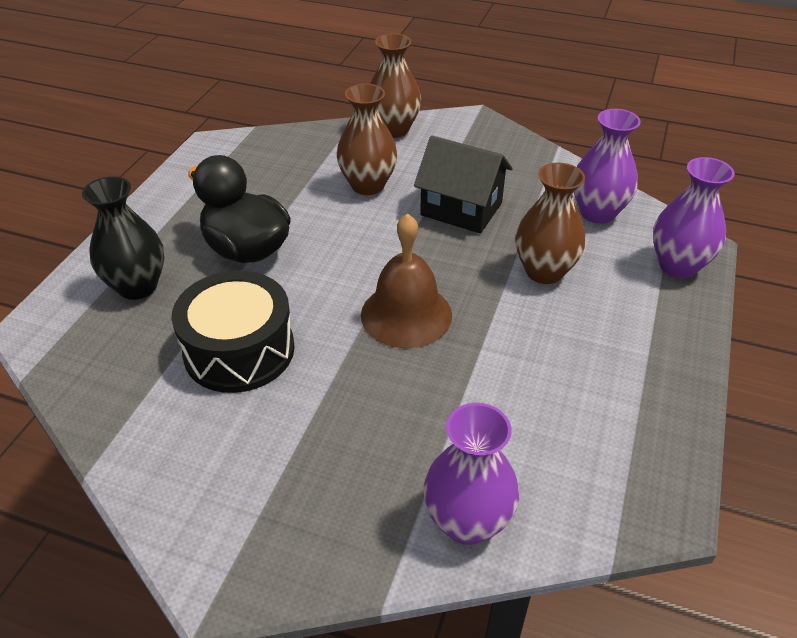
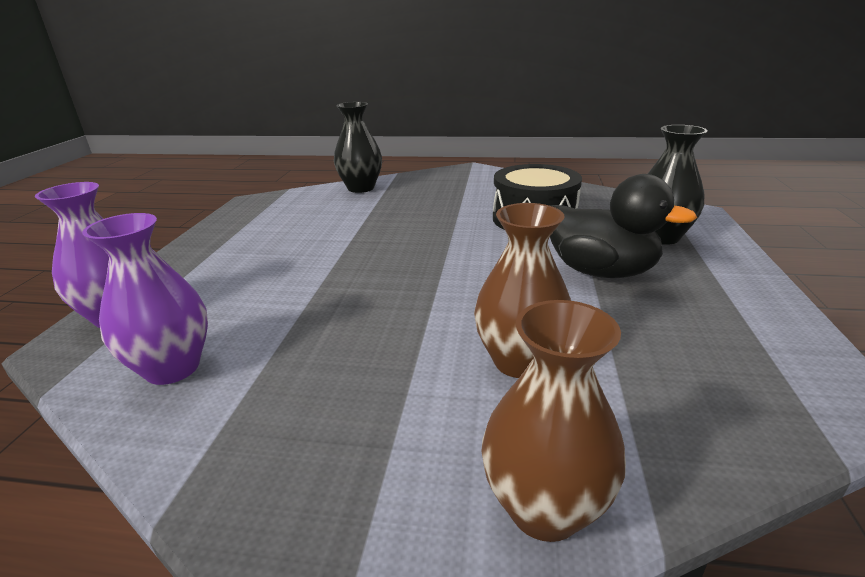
camera: 170 degrees right, 15 degrees down
brown bell [361,213,452,348] -> none
black house [414,136,513,233] -> none
purple vase [424,403,519,545] -> black vase [334,102,382,193]
brown vase [515,163,586,284] -> none

